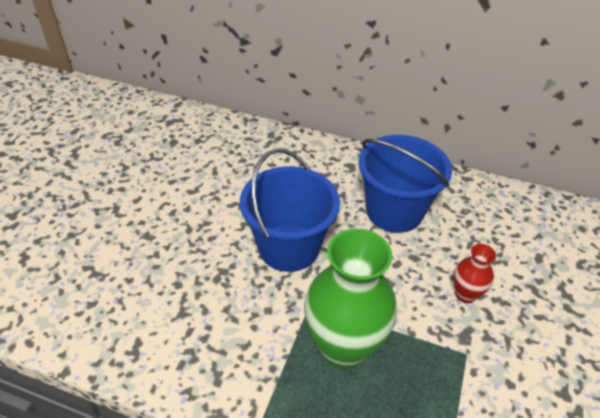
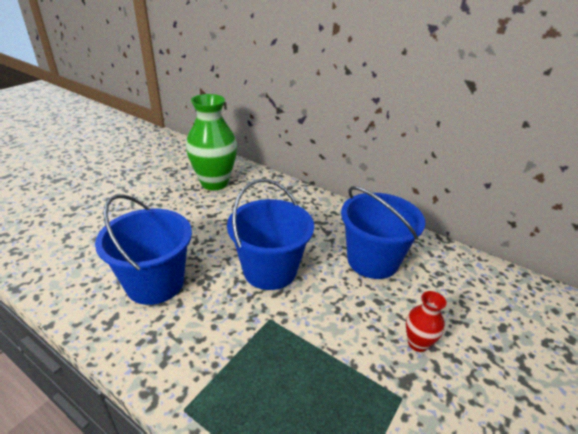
camera: 15 degrees right, 10 degrees down
green vase [304,229,397,369] -> green vase moved to [186,94,237,190]
none -> blue bucket [95,194,192,305]

